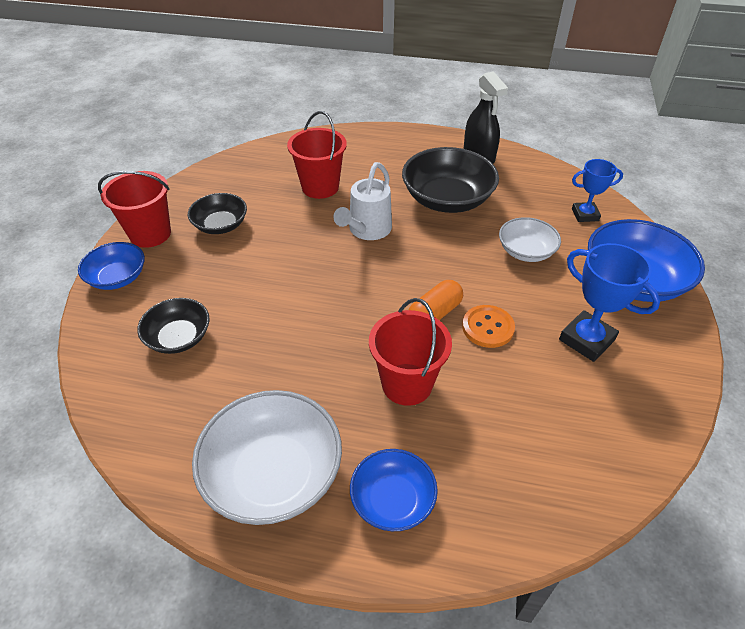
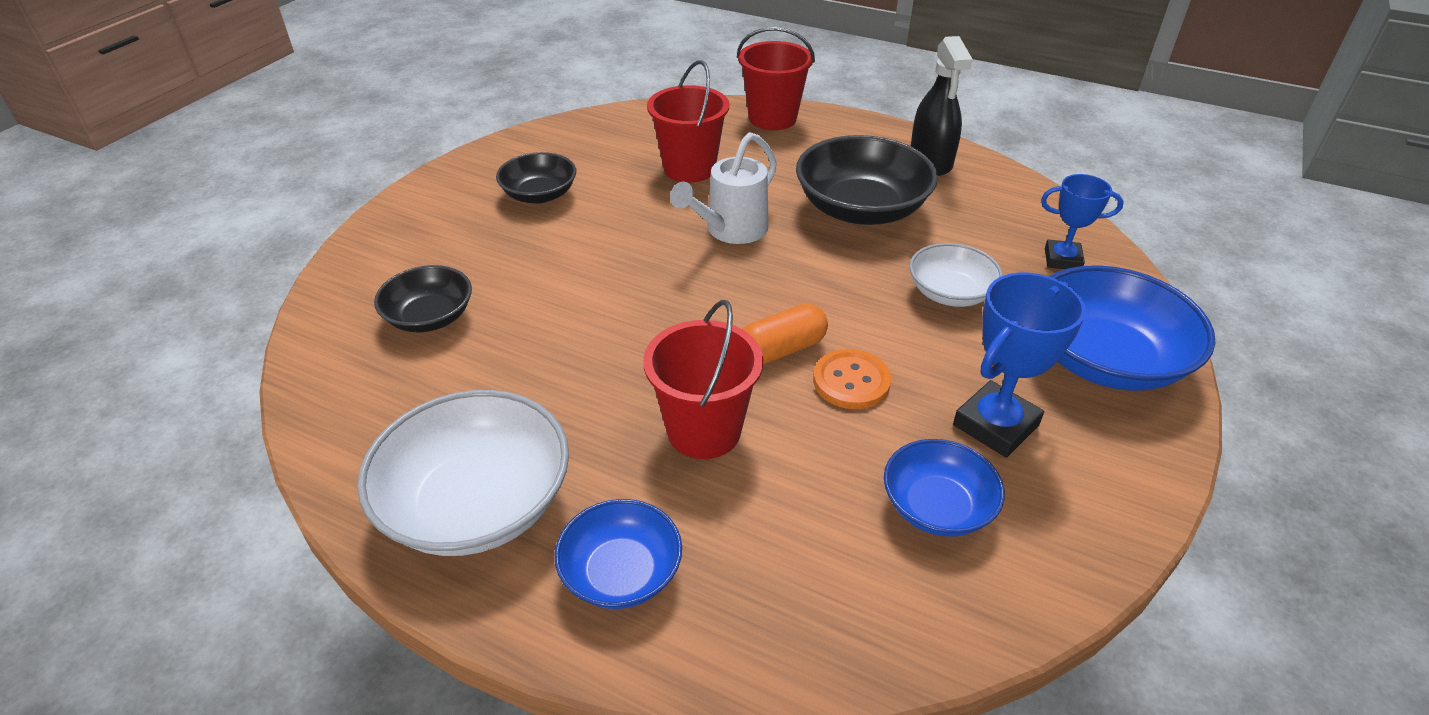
camera: 15 degrees right, 5 degrees down
blue bowl [78,242,145,290] -> blue bowl moved to [884,439,1005,537]
red bucket [98,171,171,248] -> red bucket moved to [737,27,815,130]
blue trophy [559,243,660,362] -> blue trophy turned 75 degrees clockwise [953,273,1086,458]

